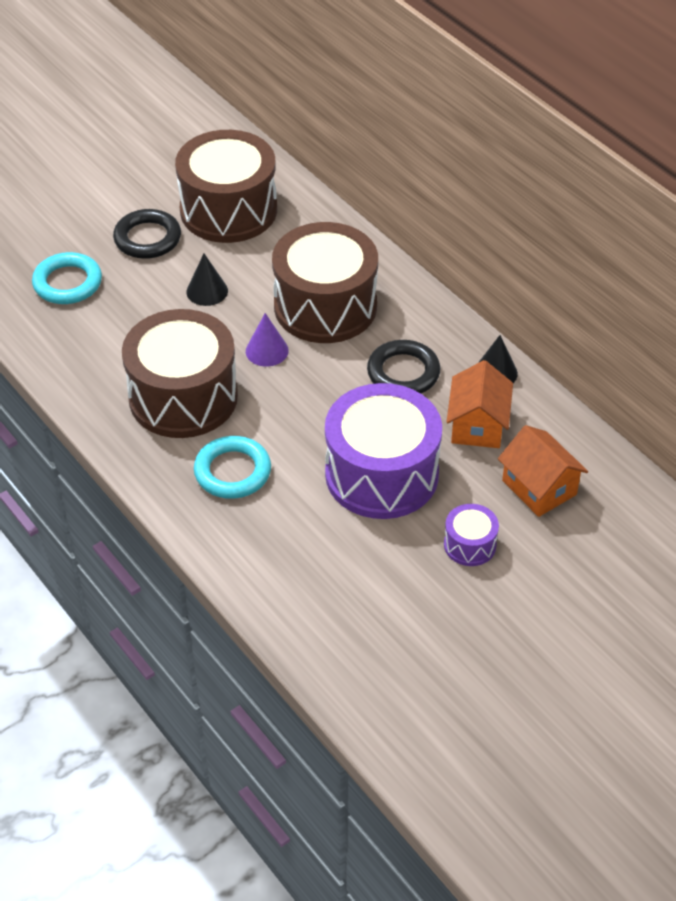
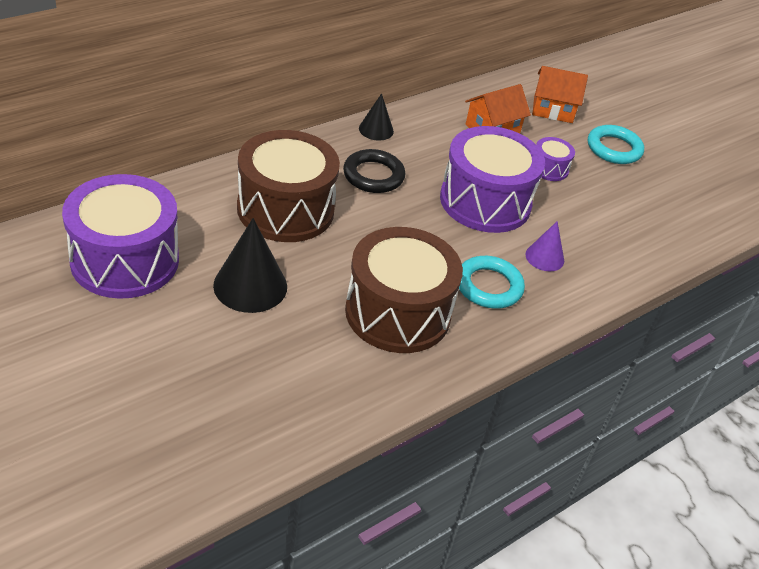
camera: 95 degrees left, 5 degrees down
turquoise ring [32,252,102,304] -> turquoise ring moved to [588,125,644,164]
black ring [113,209,181,259] -> none
brown drum [175,130,277,243] -> purple drum [62,174,179,299]
black cone [186,254,228,306] -> black cone [213,218,287,313], size x1.70
purple cone [246,313,289,367] -> purple cone moved to [525,221,564,271]
orange house [447,360,513,448] -> orange house moved to [532,66,588,123]

